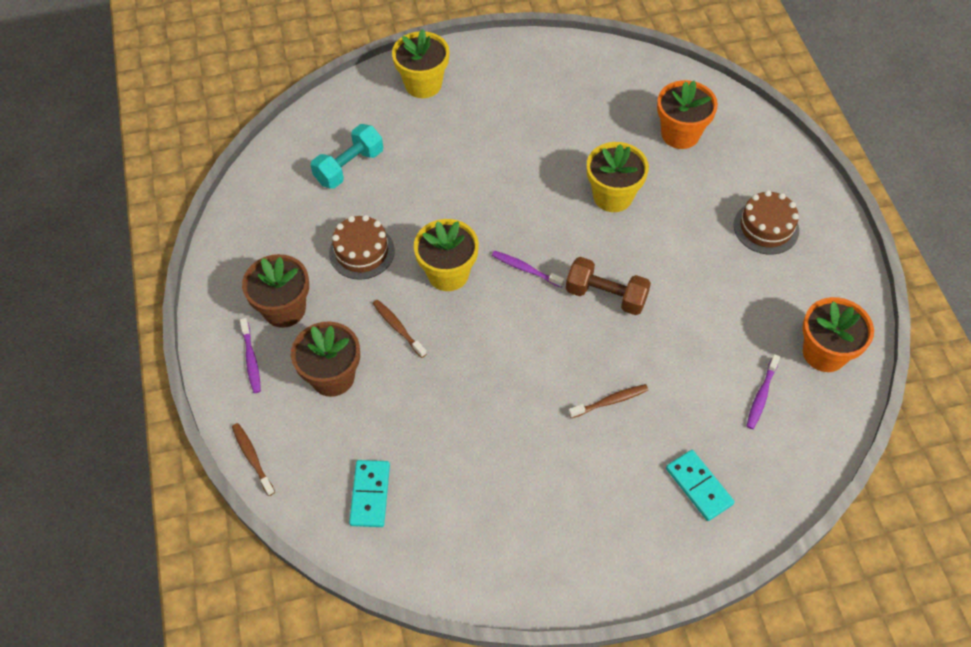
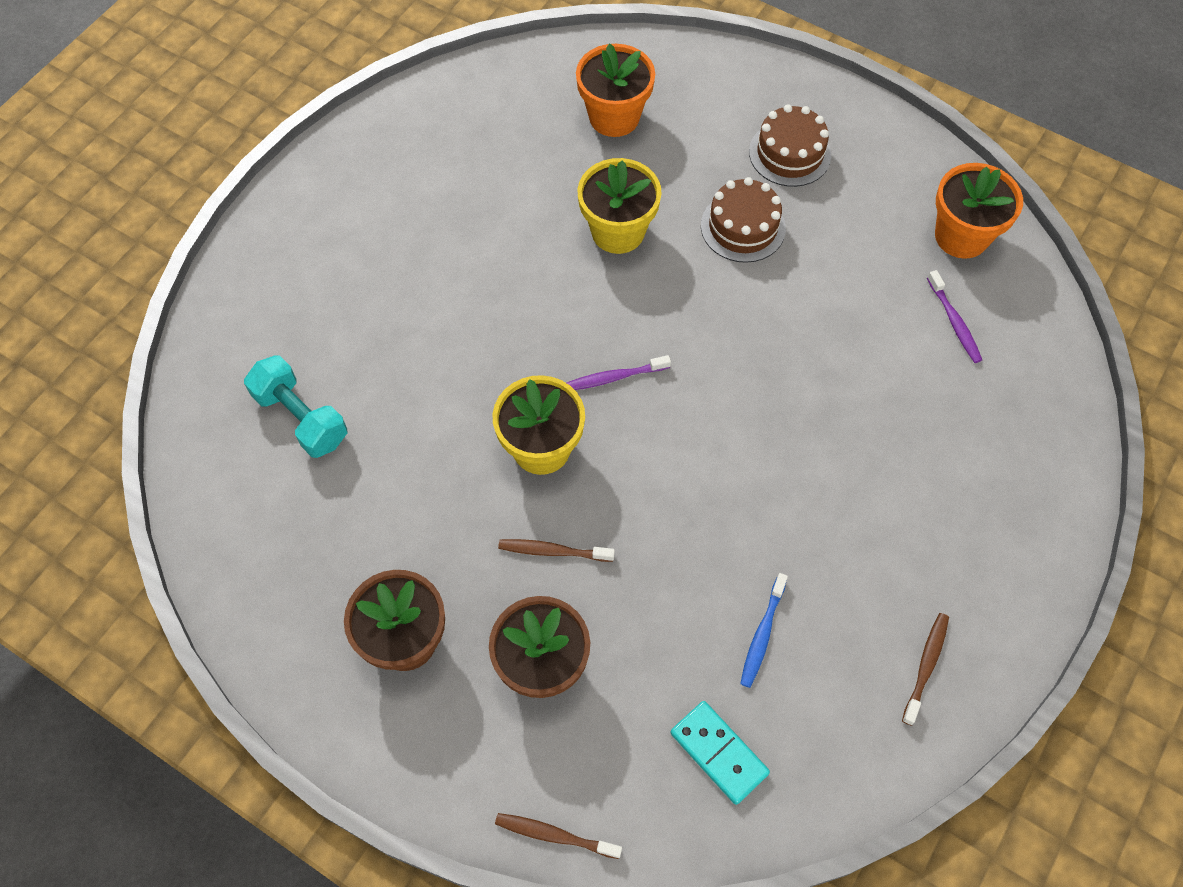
camera: 45 degrees left, 5 degrees up
purple toothbrush [240,318,261,393] -> none
turquoise dumbbell [310,124,383,189] -> turquoise dumbbell turned 45 degrees counterclockwise [244,355,348,458]
brown cake [329,215,395,280] -> brown cake moved to [701,177,786,263]
yellow flower pot [392,29,449,98] -> none
brown dumbbell [566,257,651,315] -> none
brown toothbrush [568,384,648,418] -> brown toothbrush moved to [902,613,949,725]
turquoise domino [666,450,735,521] -> none
none -> blue toothbrush [740,573,788,688]

